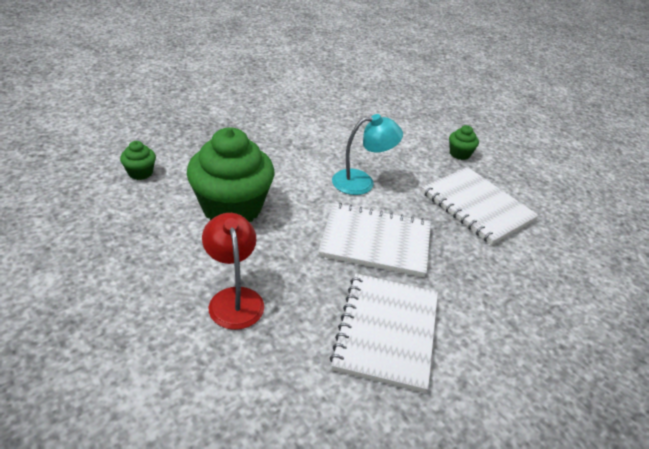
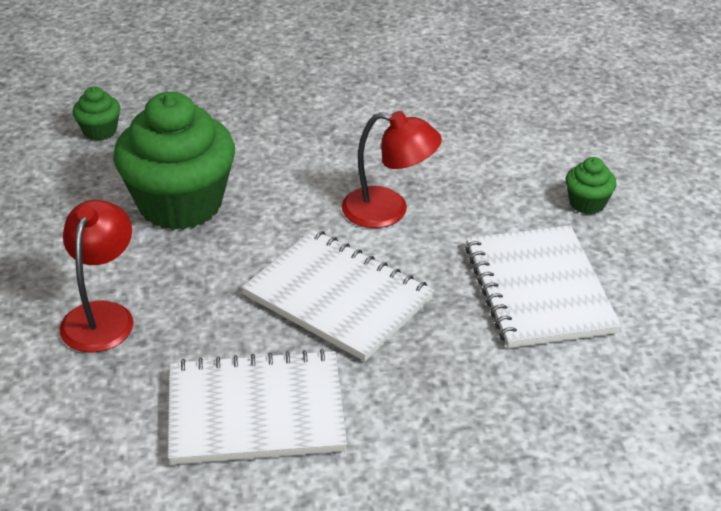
camera: 30 degrees right, 0 degrees up
white notebook [330,273,438,393] -> white notebook turned 45 degrees clockwise [168,349,347,465]
turquoise lamp [332,114,403,195] -> red lamp [342,111,442,228]

